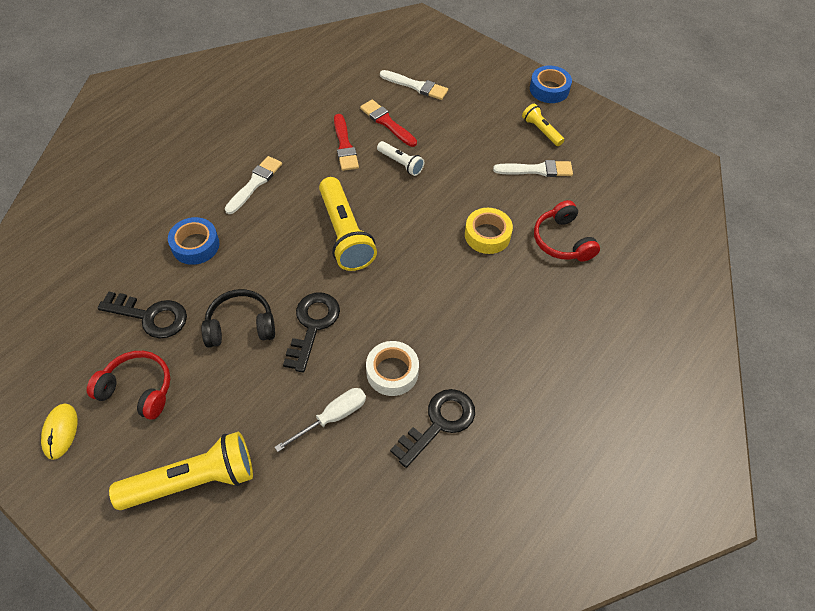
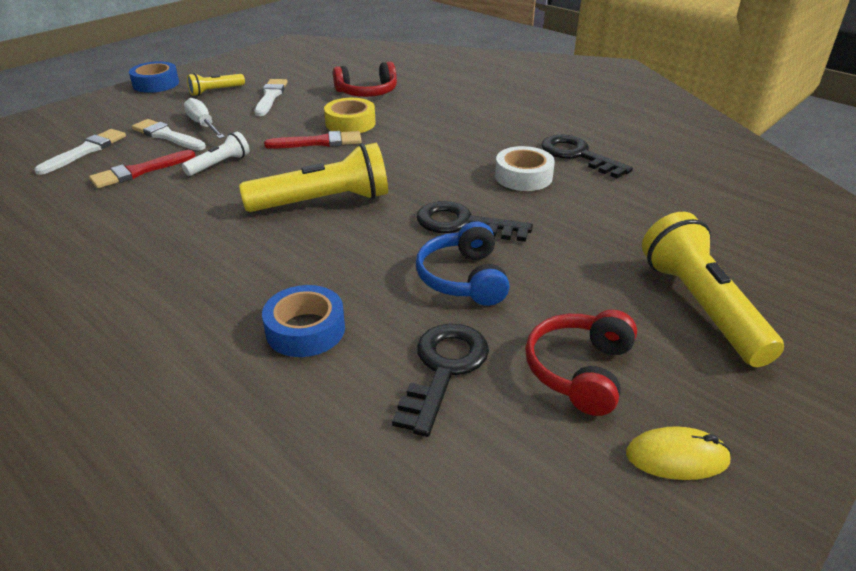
camera: 85 degrees left, 20 degrees down
black headphones [201,289,275,348] -> blue headphones [416,221,510,306]
white brush [225,156,282,214] -> white brush moved to [132,119,206,150]
white screwdriver [275,388,366,452] -> white screwdriver moved to [184,98,225,139]
red brush [334,114,359,171] -> red brush moved to [264,131,361,149]

